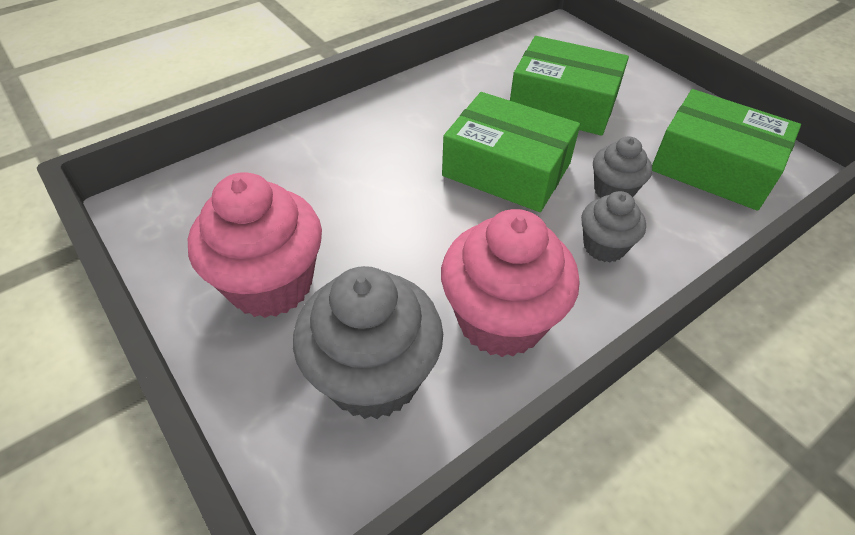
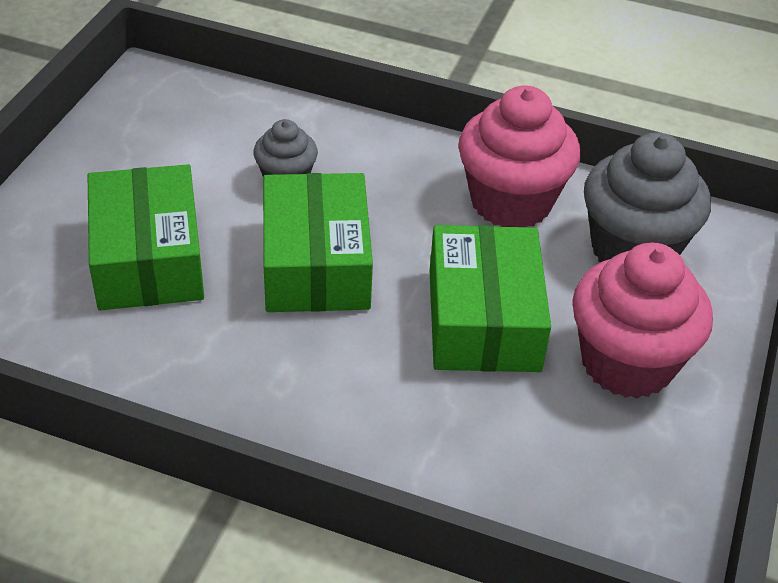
camera: 125 degrees left, 5 degrees down
grey cupcake [581,191,646,262] -> none
green box [652,89,801,211] -> green box moved to [430,225,551,372]

